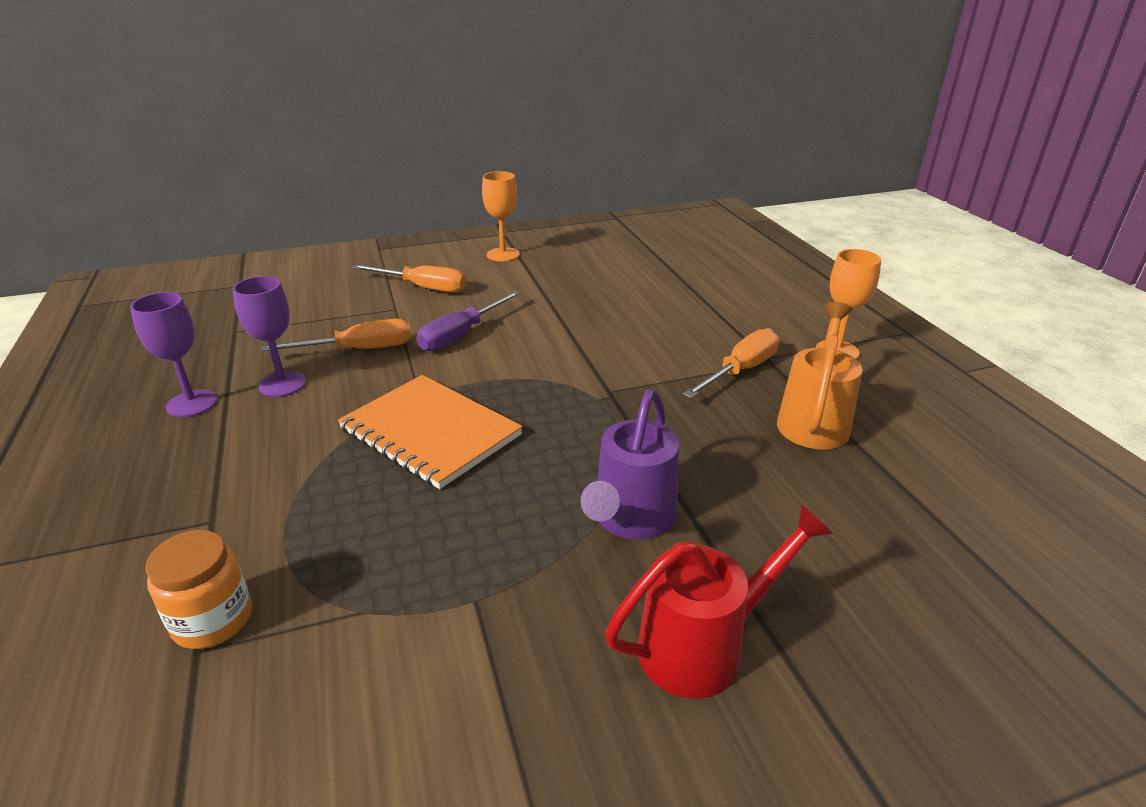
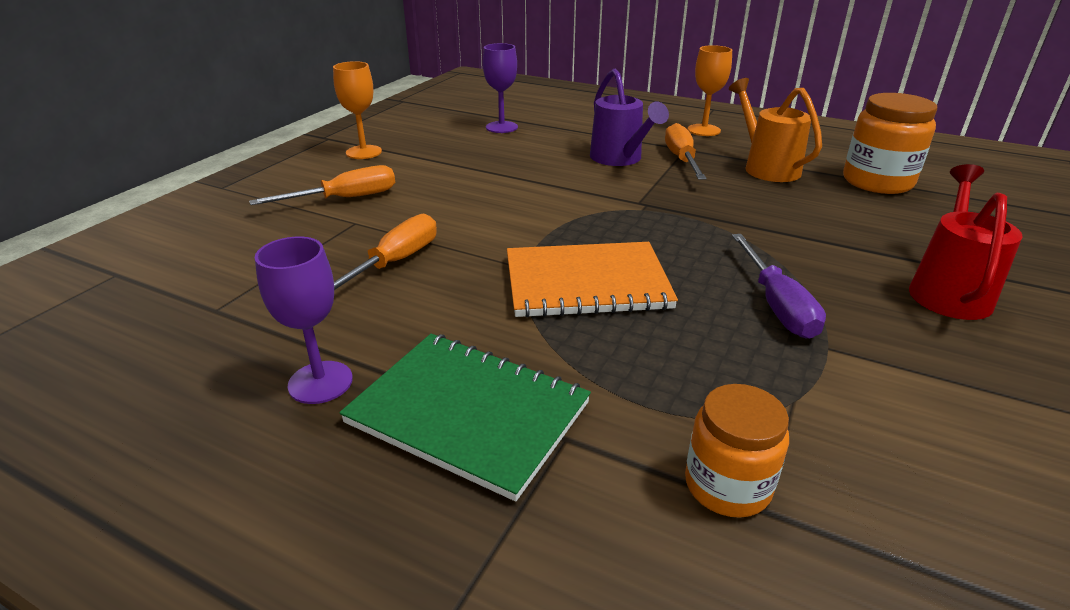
camera: 45 degrees left, 0 degrees up
purple goblet [233,276,306,397] -> purple goblet moved to [483,43,518,133]
purple screwdriver [416,291,521,351] -> purple screwdriver moved to [732,234,826,339]
purple watering can [581,389,679,540] -> purple watering can moved to [590,69,669,166]
none -> green notebook [339,333,591,502]
none -> orange jar [843,93,937,194]

